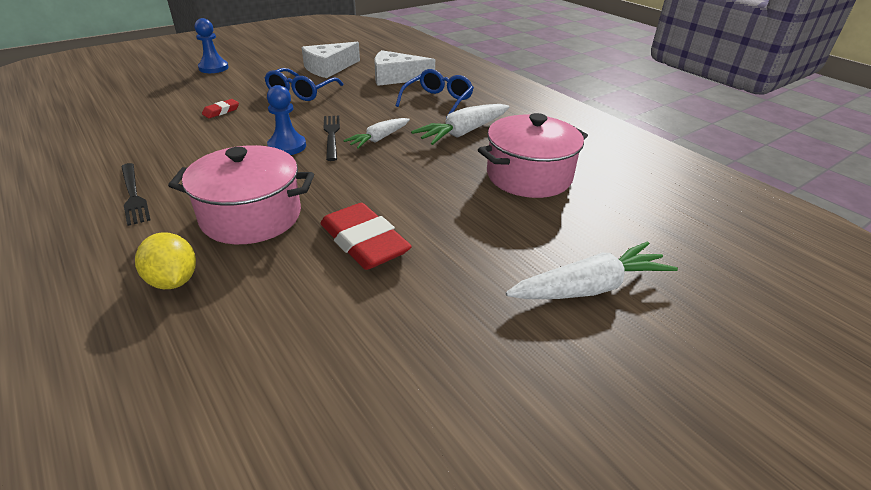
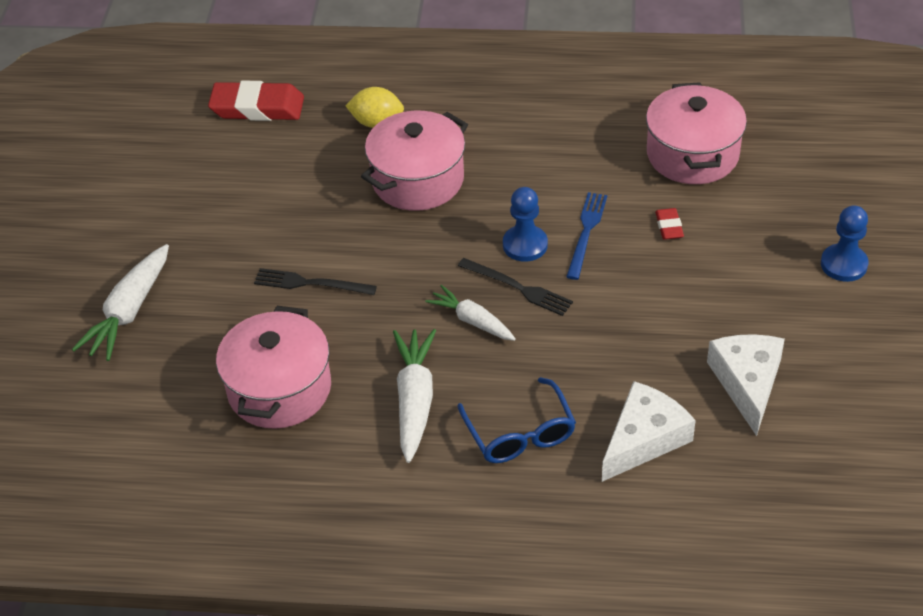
camera: 135 degrees right, 10 degrees up
black fork [121,163,151,226] -> black fork moved to [254,268,377,295]
blue glasses [264,68,344,101] -> none
red eraser [320,203,412,270] -> red eraser moved to [208,81,304,121]
white carrot [343,118,410,149] -> white carrot turned 45 degrees counterclockwise [425,285,516,341]
none -> blue fork [566,192,607,280]
none -> pink pot [646,82,747,184]

